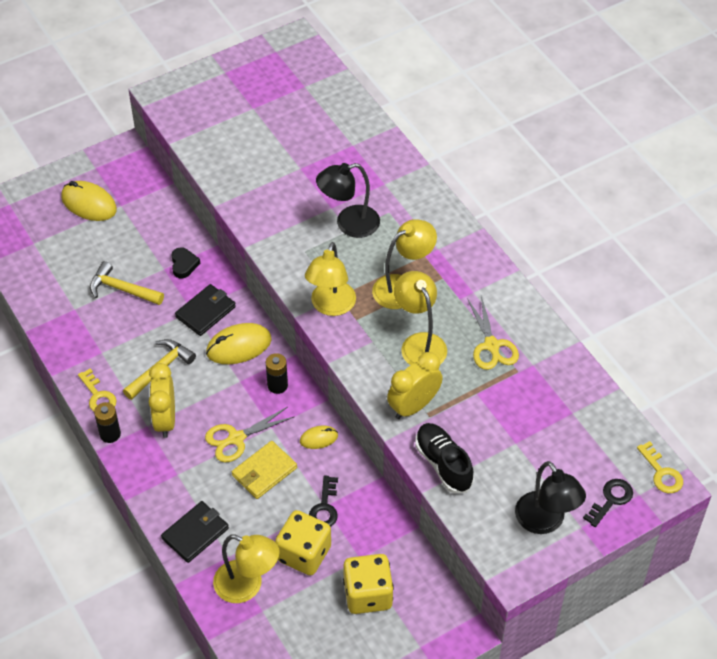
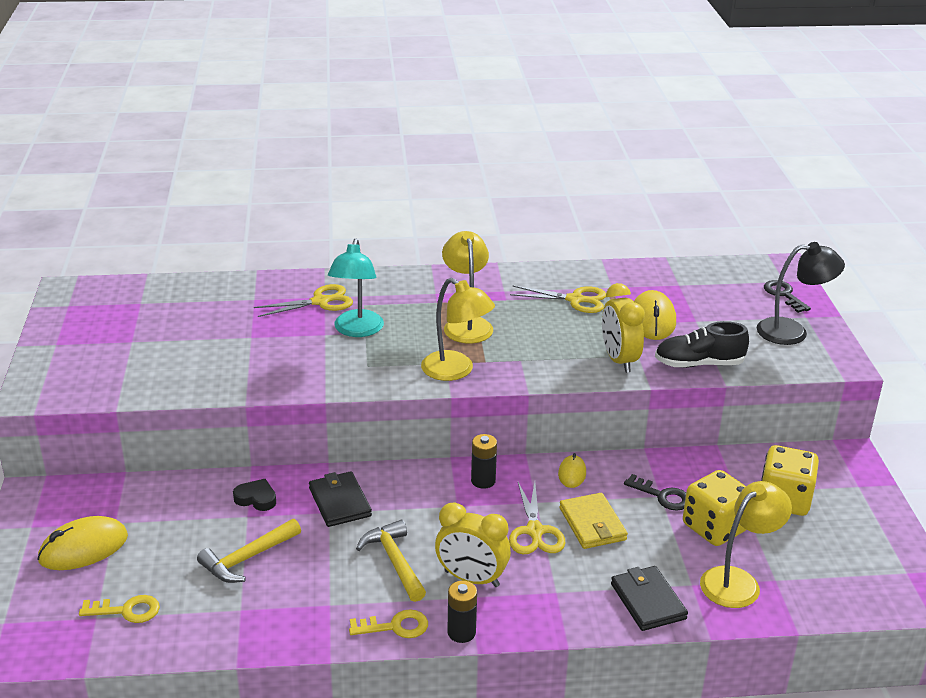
camera: 65 degrees left, 20 degrees down
yellow mouse [206,323,272,364] -> yellow mouse moved to [634,290,676,340]
black lamp [316,163,380,238] -> turquoise lamp [328,239,384,337]
yellow lamp [394,271,447,365] -> none
yellow key [637,441,683,493] -> yellow key moved to [79,595,160,623]
none -> yellow scissors [254,284,353,317]

